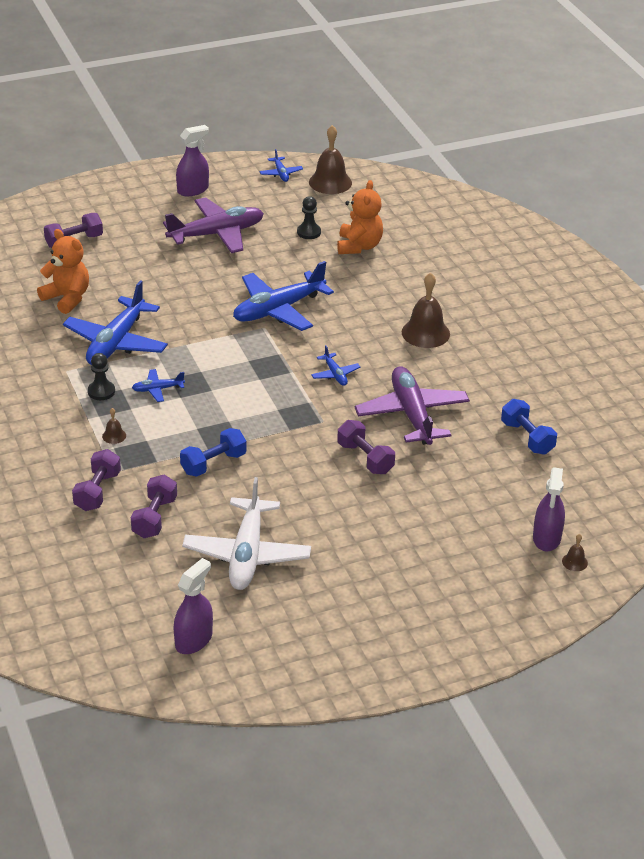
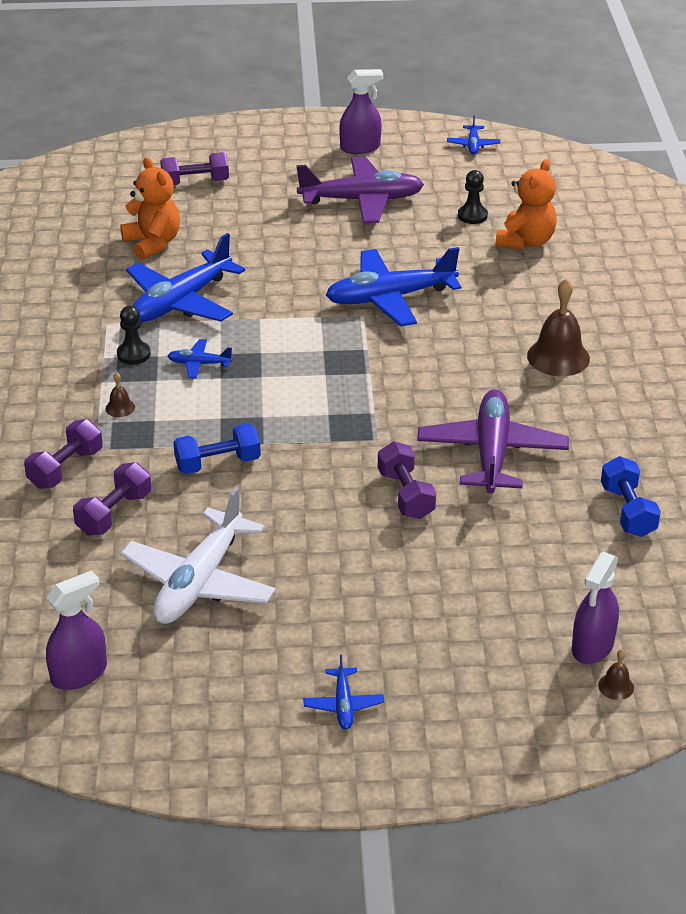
camera: 20 degrees right, 0 degrees up
brown bell [309,125,352,194] -> none
blue plane [311,345,360,386] -> blue plane moved to [303,655,384,730]

